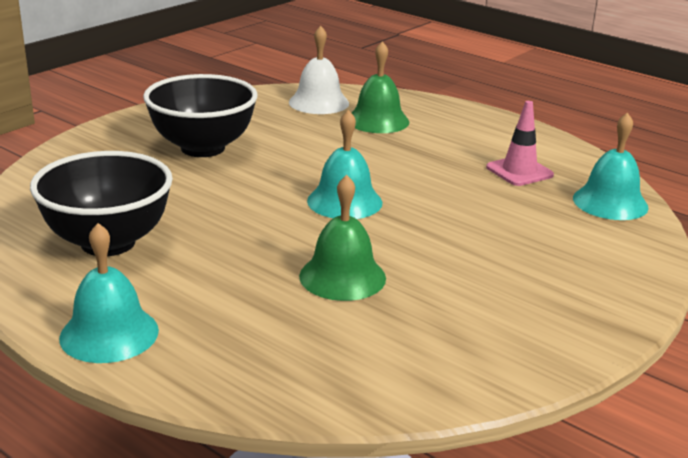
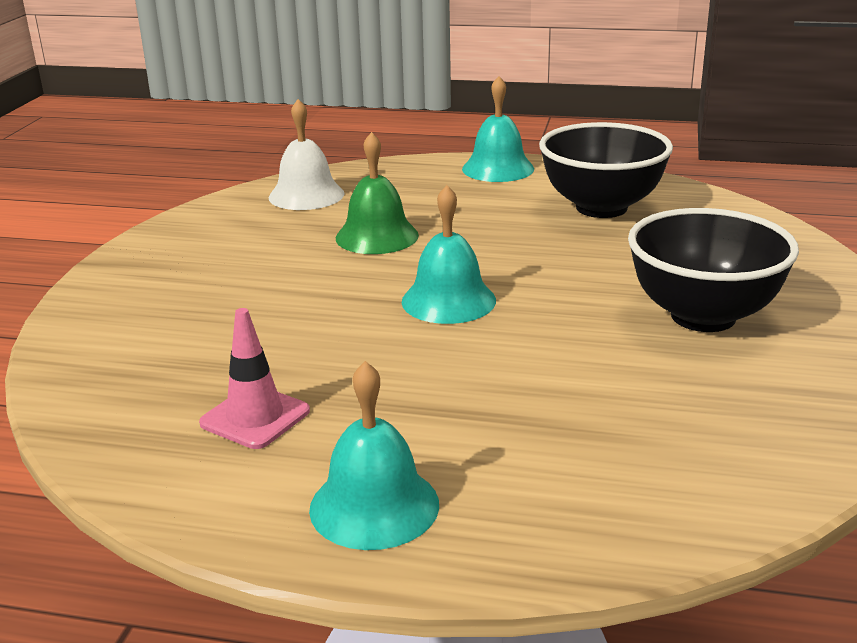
camera: 155 degrees right, 0 degrees up
white bell [289,26,349,114] -> white bell moved to [269,99,345,210]
green bell [352,41,409,133] -> none
turquoise bell [573,112,649,220] -> turquoise bell moved to [309,361,439,550]

